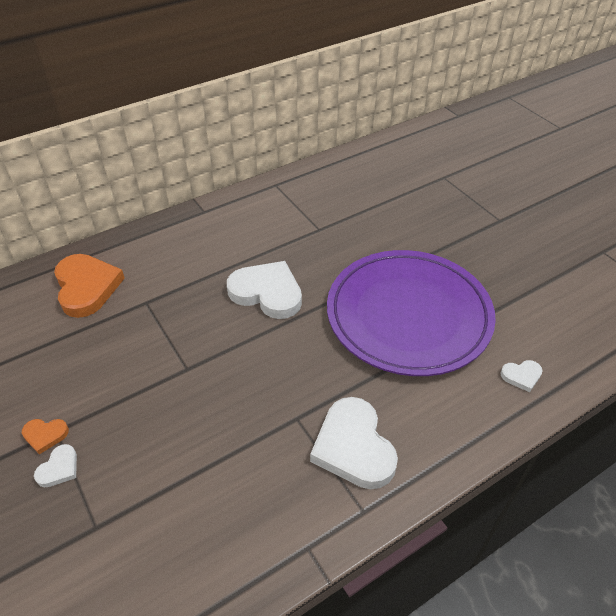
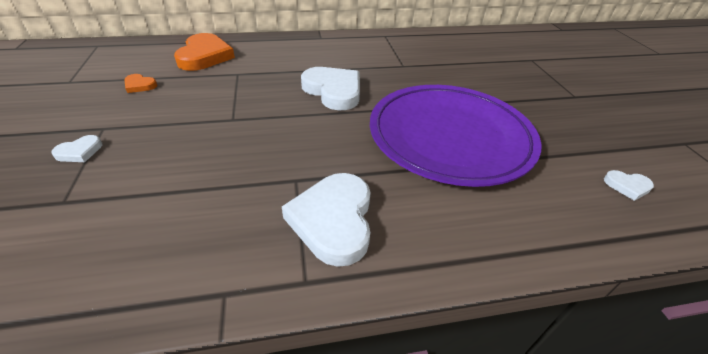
camera: 20 degrees right, 5 degrees down
orange heart [22,419,69,454] -> orange heart moved to [124,74,157,93]
white heart [500,360,543,392] -> white heart moved to [604,170,654,201]

